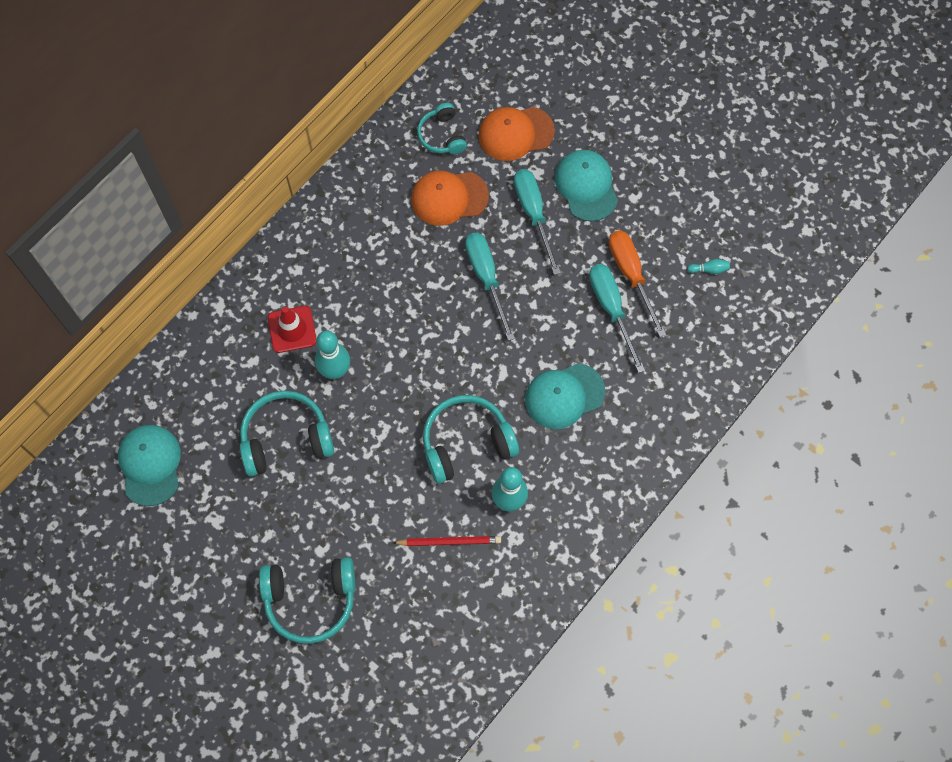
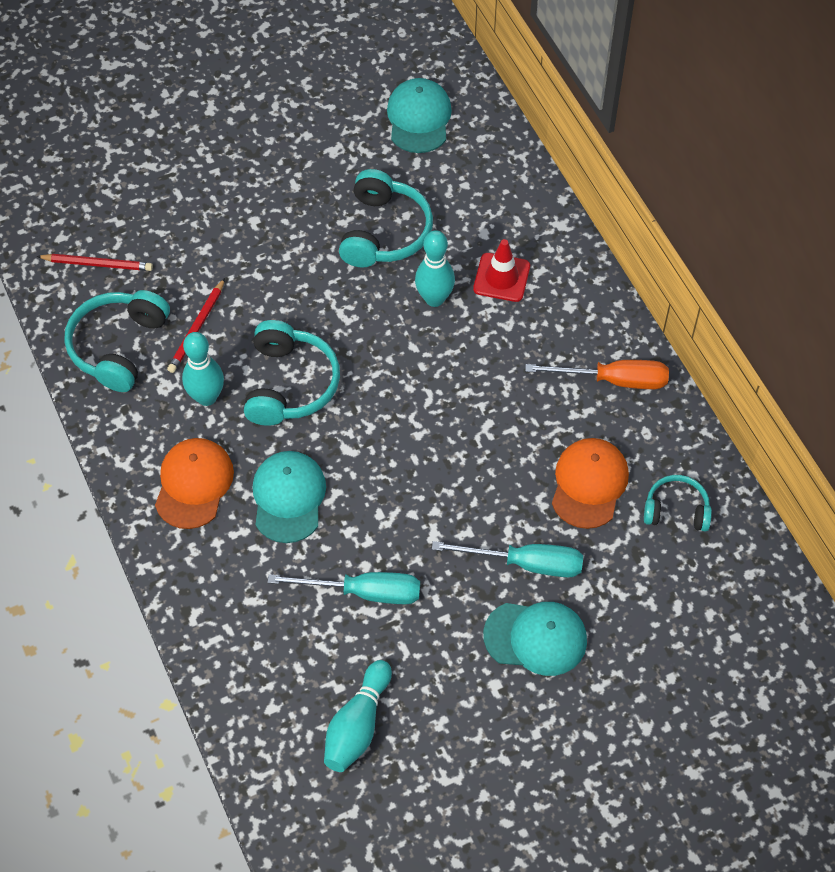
camera: 115 degrees right, 10 degrees down
turquoise cap [118,425,181,506] -> turquoise cap turned 105 degrees counterclockwise [387,78,452,153]
turquoise headphones [259,557,355,644] -> turquoise headphones moved to [64,290,170,392]
turquoise screwdriver [465,233,515,341] -> none
orange cap [478,107,555,161] -> orange cap moved to [155,438,234,529]
orange screwdriver [609,230,666,337] -> orange screwdriver moved to [525,360,669,389]
turquoise bowling pin [687,259,730,274] -> turquoise bowling pin [324,660,392,772], size x2.23
none -> red pencil [36,254,153,271]

